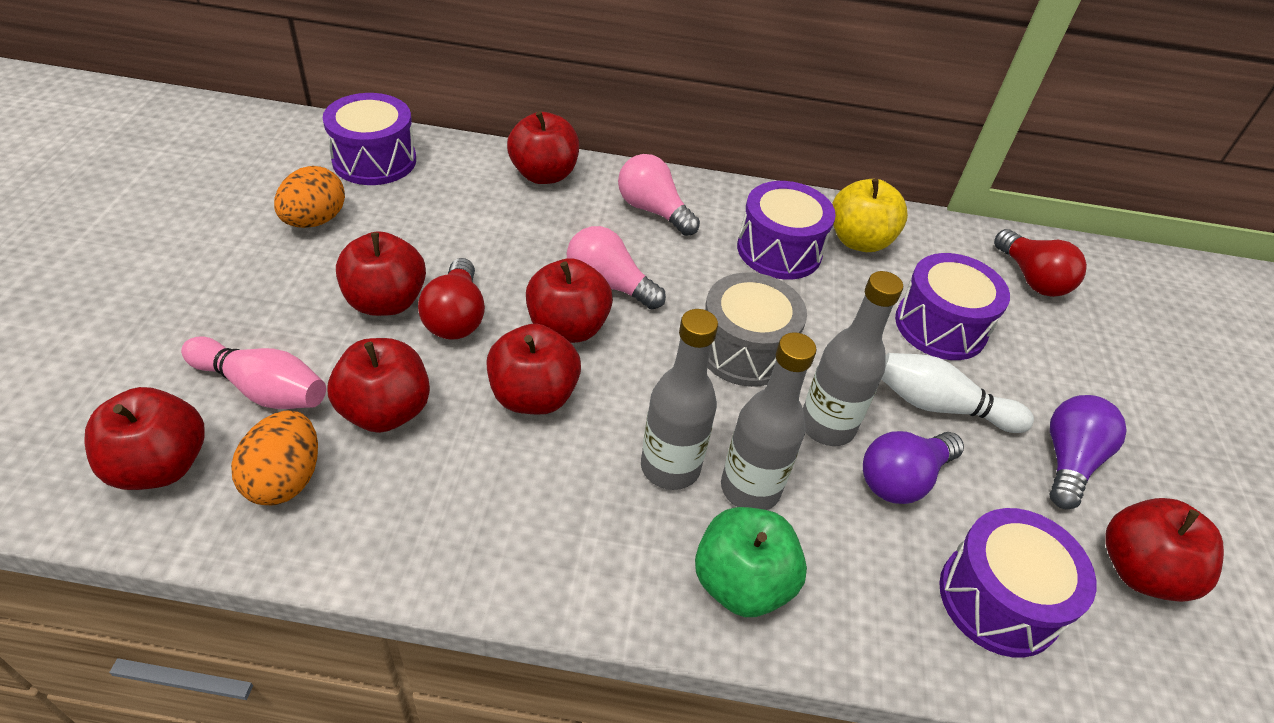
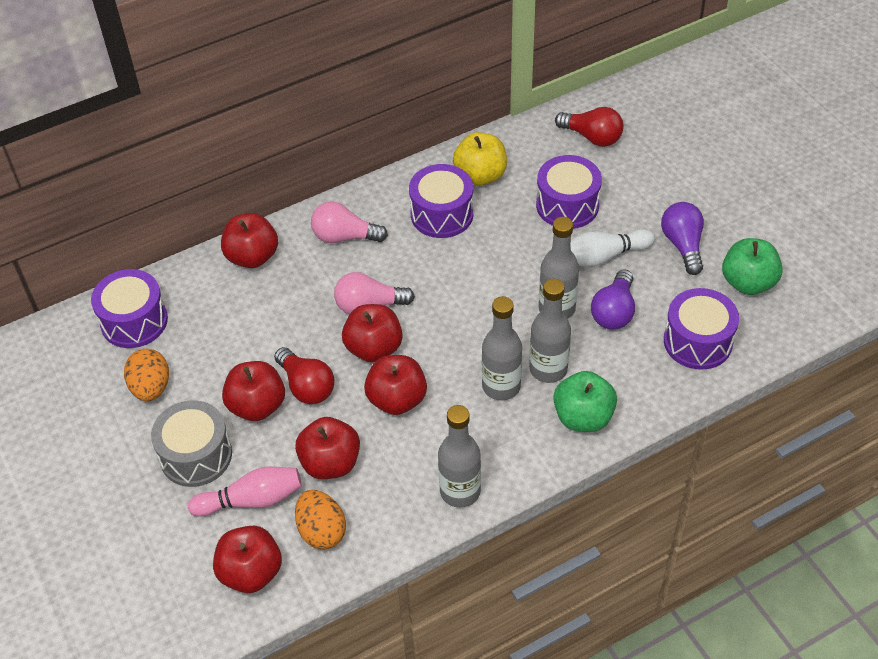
camera: 30 degrees left, 5 degrees up
grey drum [705,272,807,387] -> grey drum moved to [151,400,232,487]
red apple [1105,498,1224,602] -> green apple [722,238,783,295]
none -> grey bottle [438,405,481,508]

